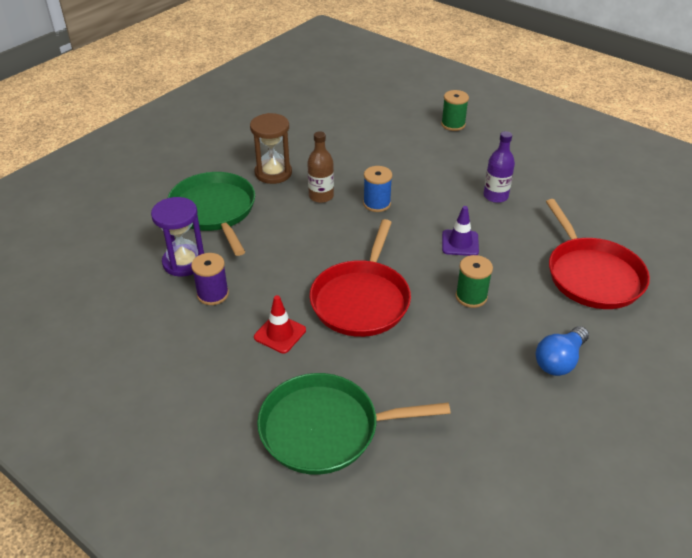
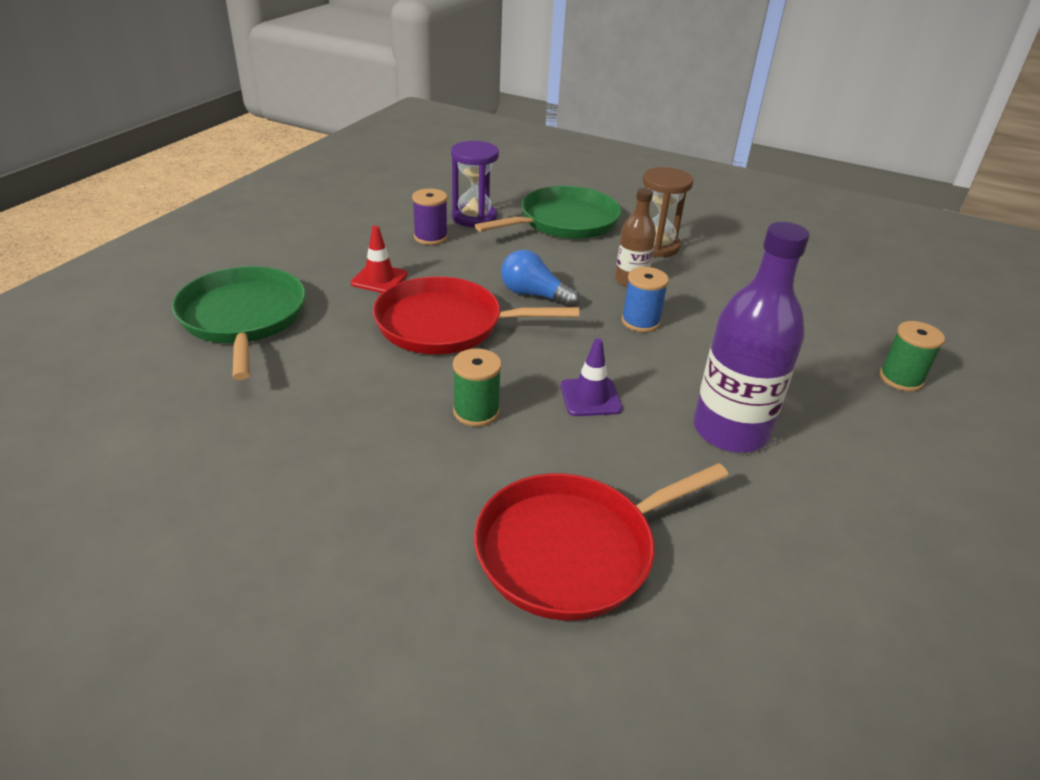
camera: 75 degrees right, 5 degrees down
purple bottle [484,131,515,203] -> purple bottle [693,222,810,453], size x1.78
blue light bulb [536,326,589,376] -> blue light bulb moved to [501,250,580,307]

